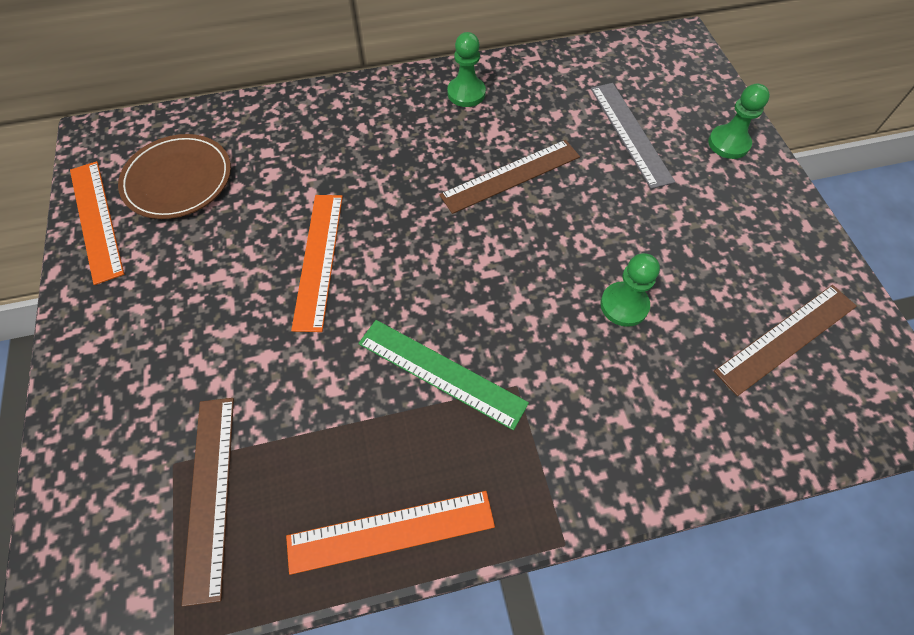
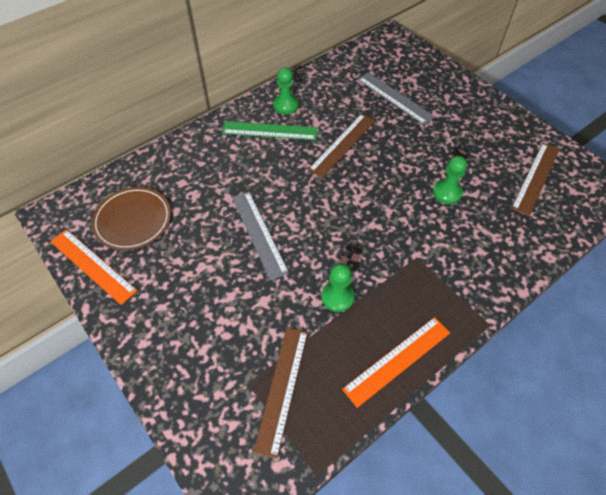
camera: 25 degrees left, 5 degrees down
brown ruler [182,398,234,607] -> brown ruler turned 45 degrees clockwise [253,327,308,459]
orange ruler [291,195,343,332] -> grey ruler [232,192,289,280]
green ruler [358,320,529,430] -> green ruler moved to [222,121,318,140]
green pawn [708,84,770,159] -> green pawn moved to [321,263,355,312]

